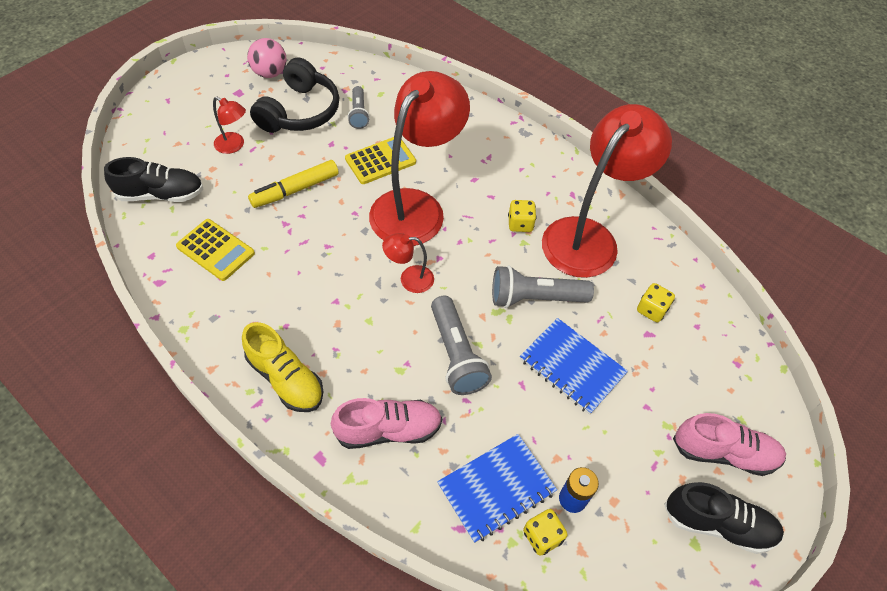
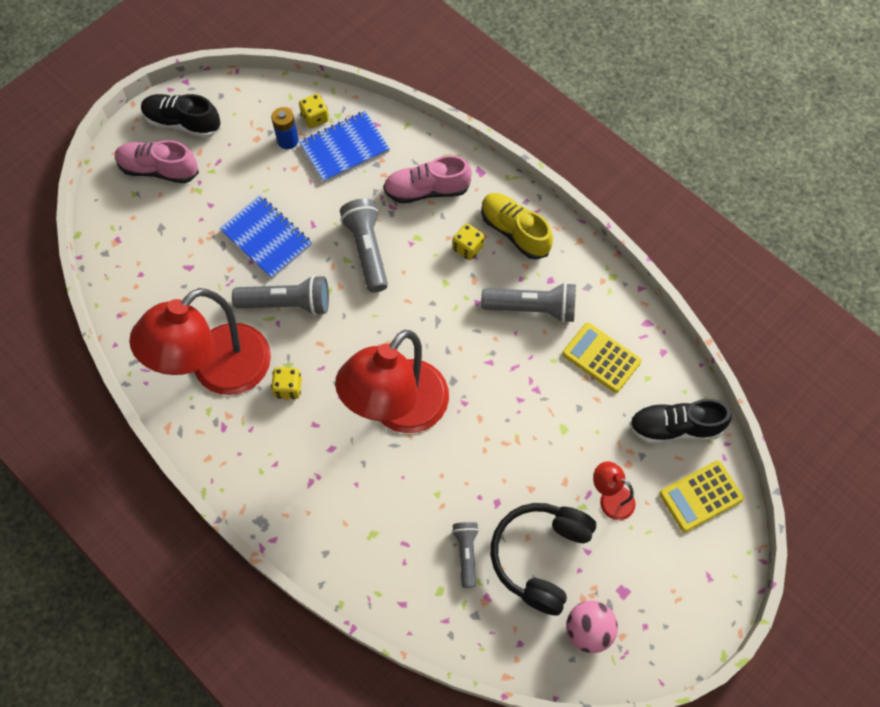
camera: 175 degrees left, 10 degrees up
yellow marker [248,160,339,208] -> none
yellow calculator [345,137,416,184] -> yellow calculator moved to [659,460,744,532]
red lamp [382,233,434,293] -> none
yellow dice [637,283,675,322] -> yellow dice moved to [452,224,484,260]
none -> grey flashlight [481,282,576,323]

